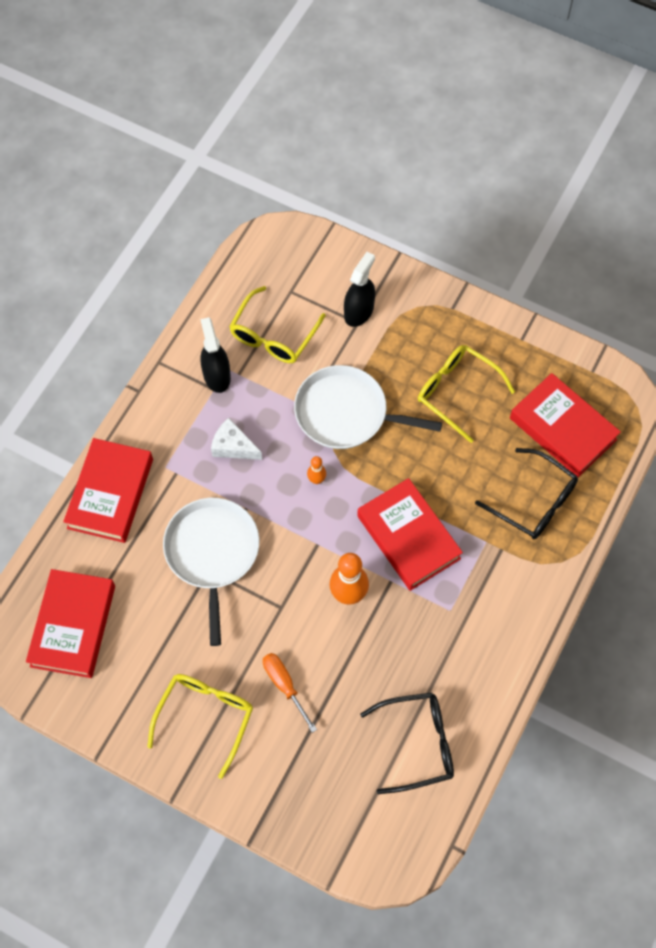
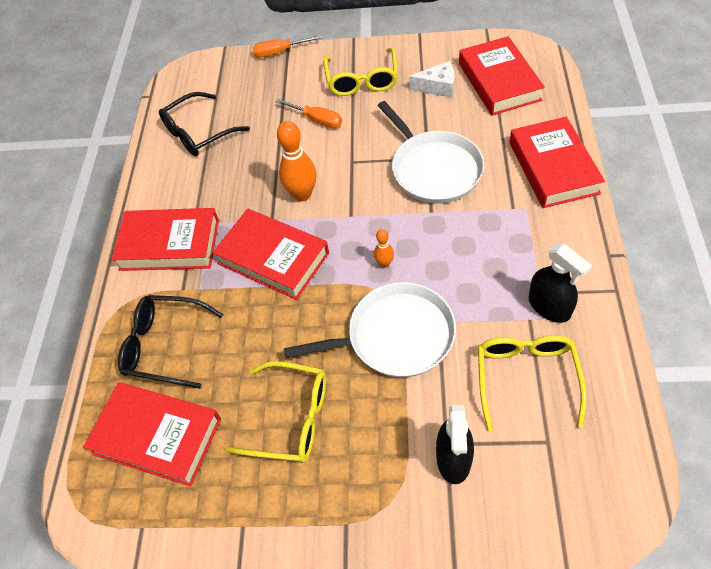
camera: 160 degrees right, 10 degrees down
white cheese [211,418,262,460] -> white cheese moved to [409,61,455,98]
none -> red book [112,208,219,271]
none -> orange screwdriver [253,35,321,57]

